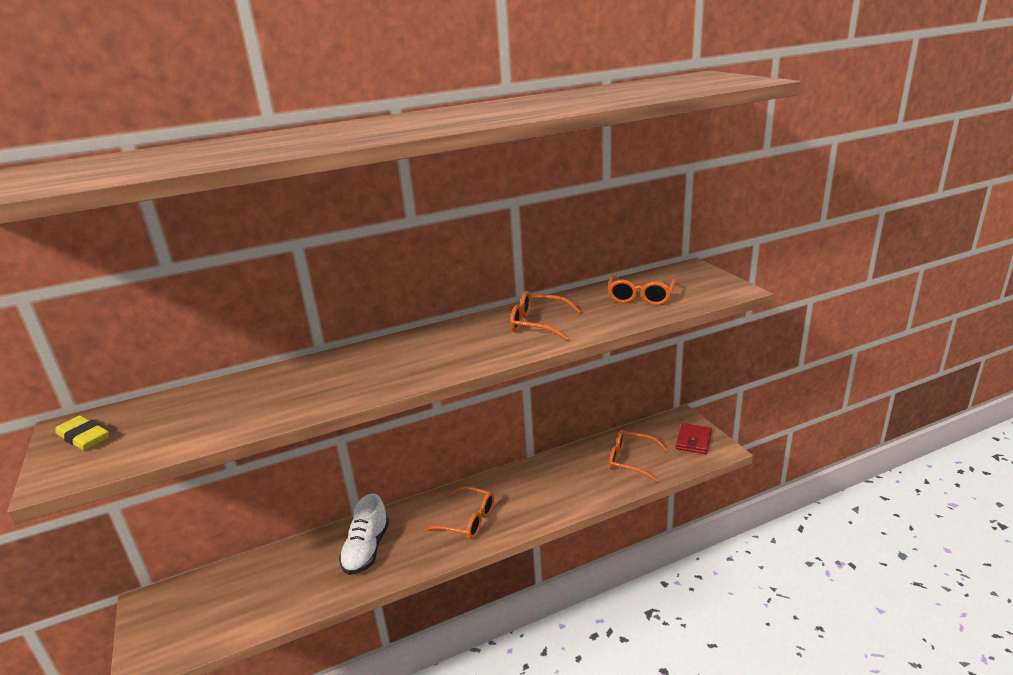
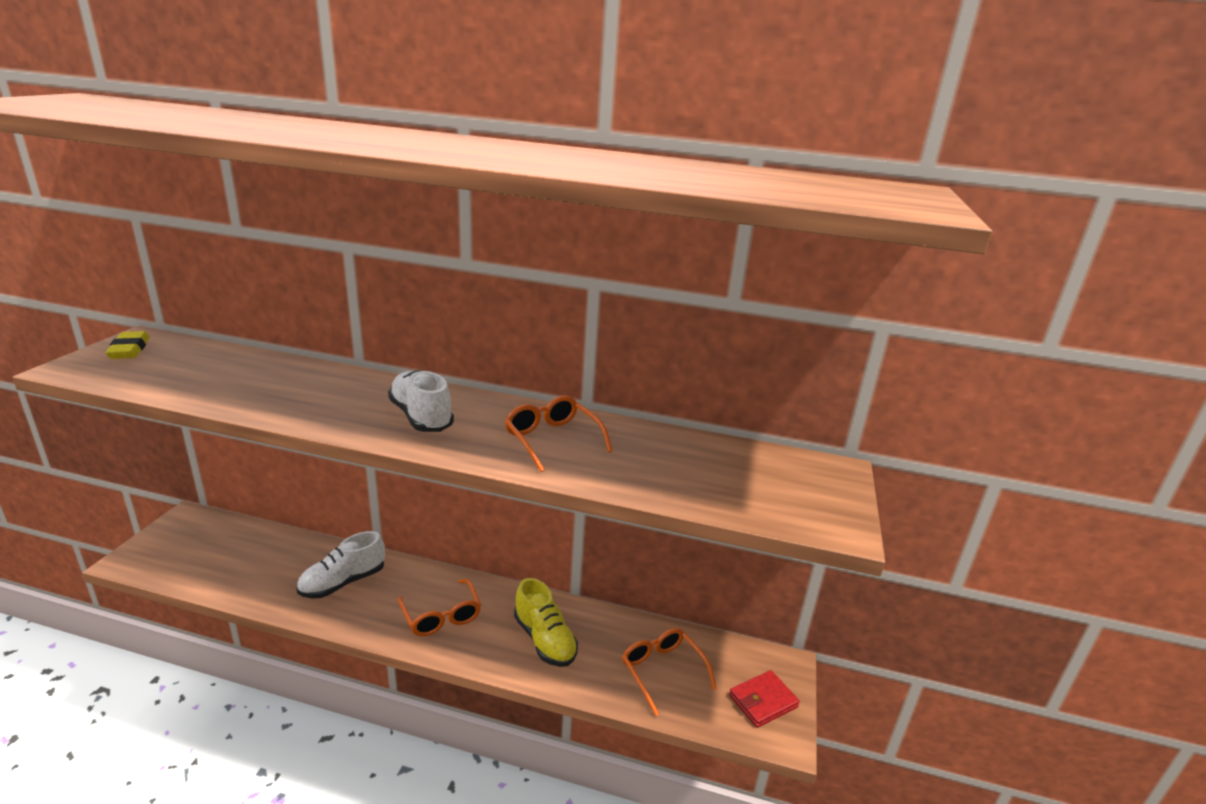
camera: 35 degrees right, 0 degrees up
orange glasses [607,275,676,305] -> none
none -> white shoe [388,370,454,432]
none -> yellow shoe [514,578,578,667]

